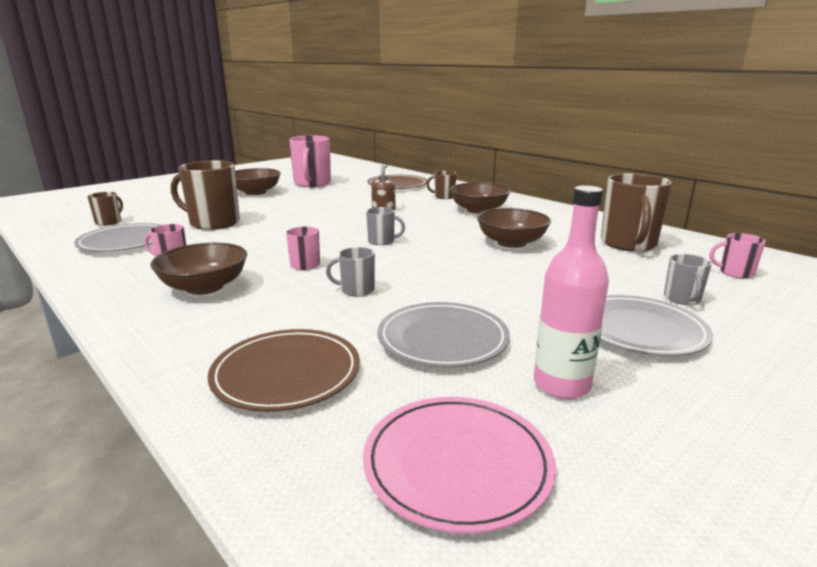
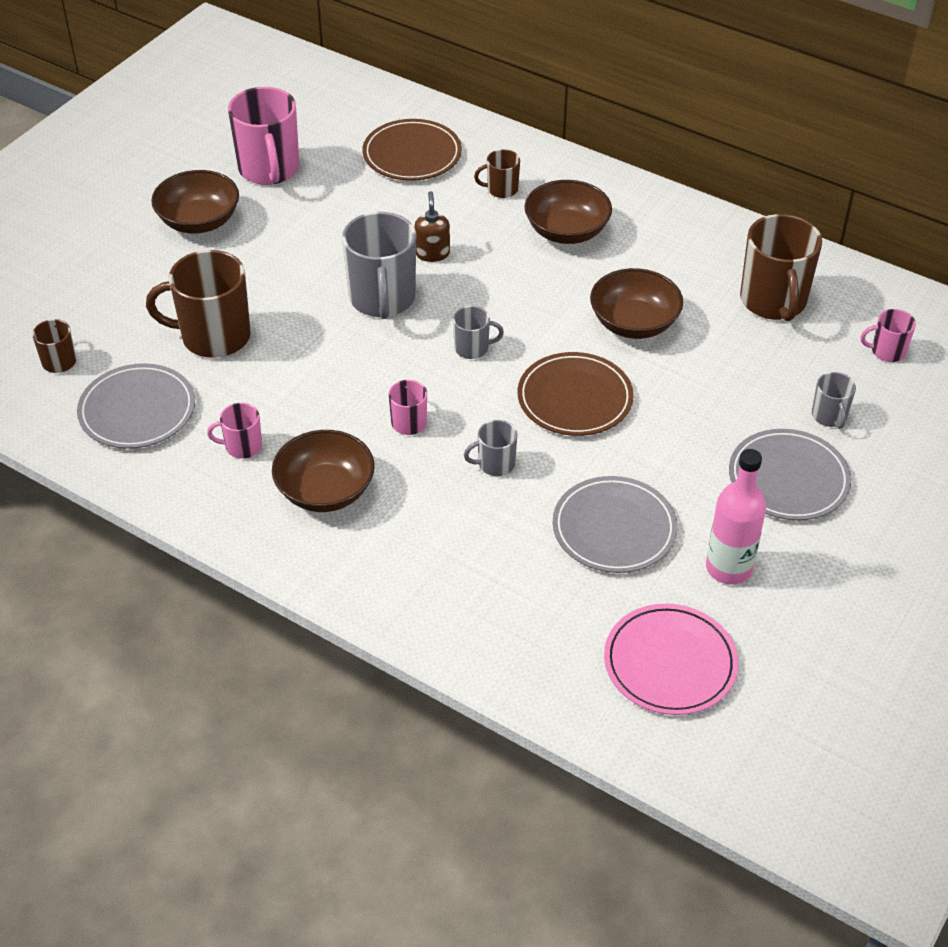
camera: 15 degrees left, 25 degrees up
brown plate [208,329,360,412] -> brown plate moved to [518,352,633,436]
none -> grey mug [342,212,416,319]

